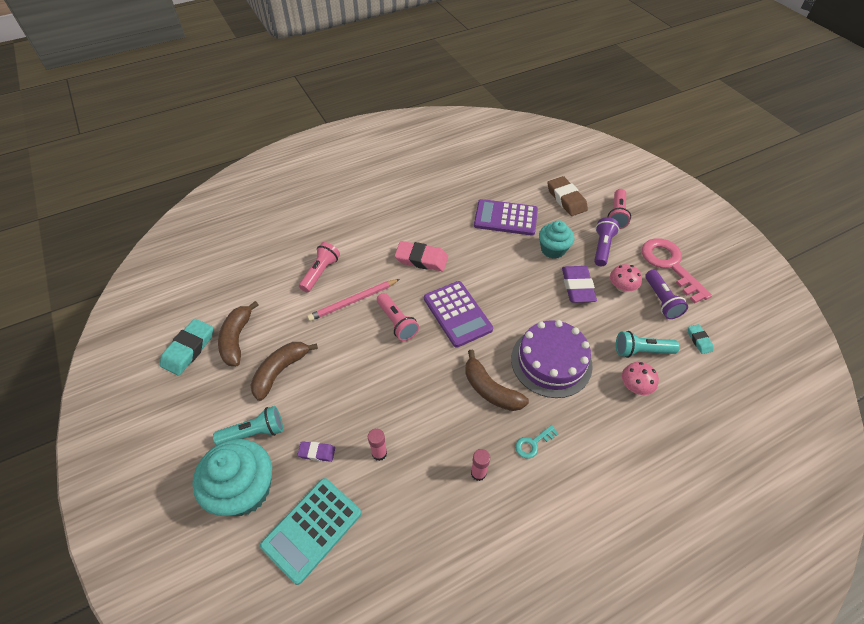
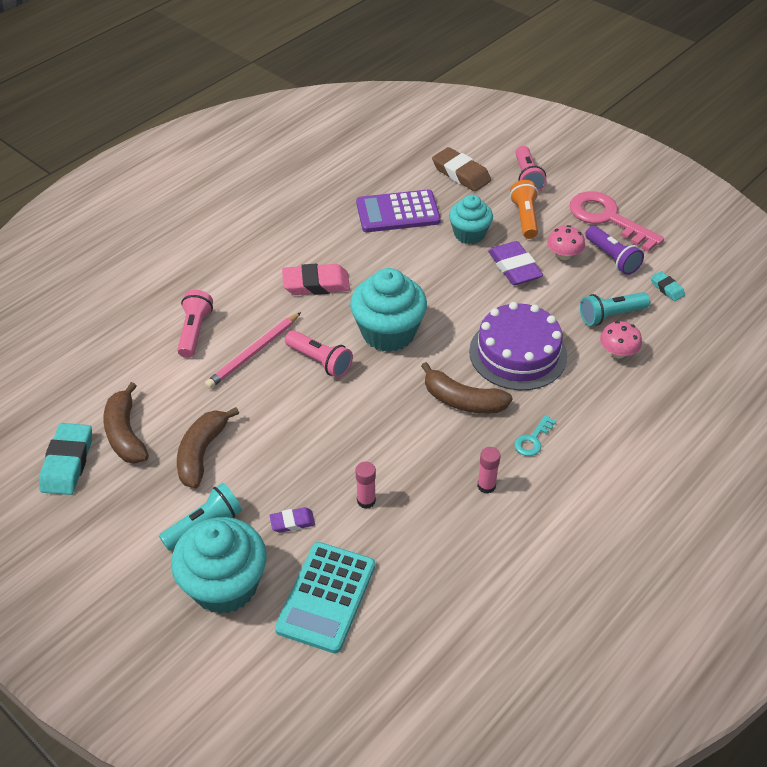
camera: 20 degrees left, 5 degrees down
purple calculator [424,281,493,347] -> turquoise cupcake [350,268,427,352]
purple flashlight [594,217,619,266] -> orange flashlight [510,180,538,239]

